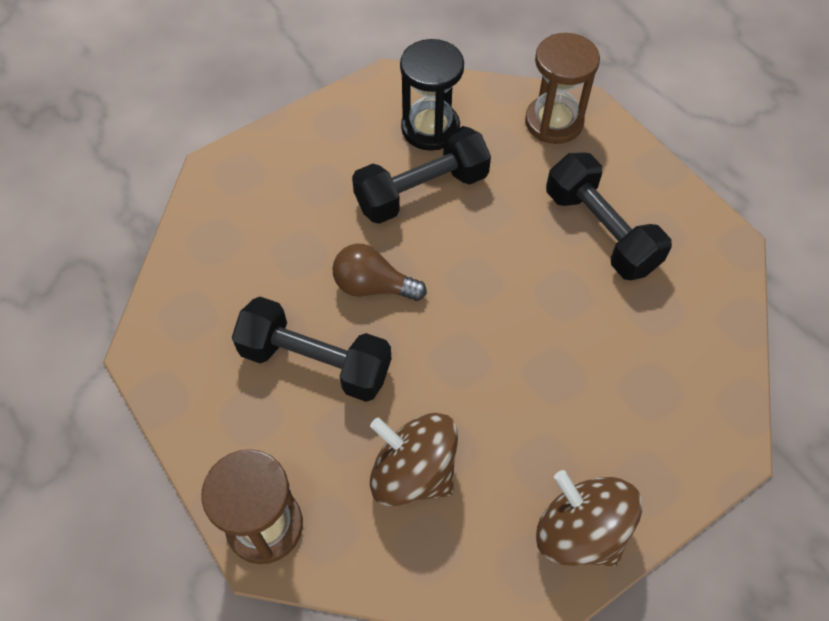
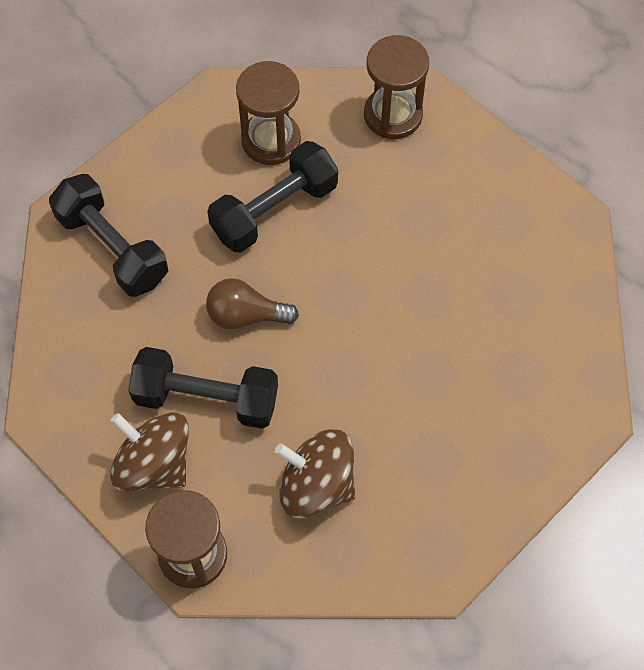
camera: 10 degrees left, 5 degrees up
black hourglass [400,39,464,151] -> brown hourglass [236,61,301,165]
brown spinning top [536,470,642,567] -> brown spinning top moved to [110,413,189,491]
black dumbbell [546,152,672,280] -> black dumbbell moved to [49,174,168,297]

